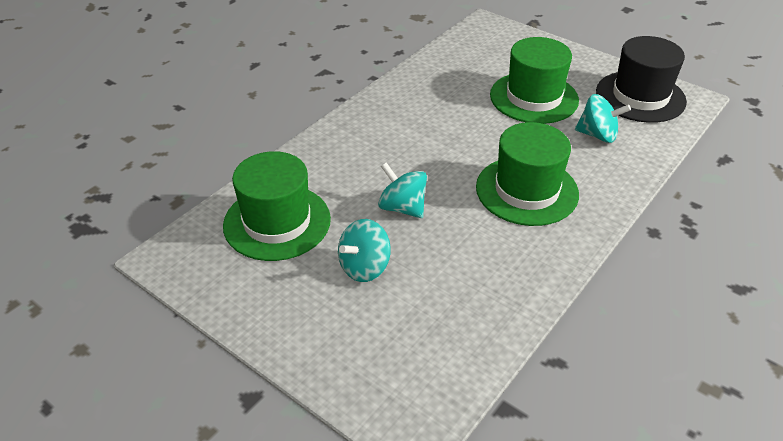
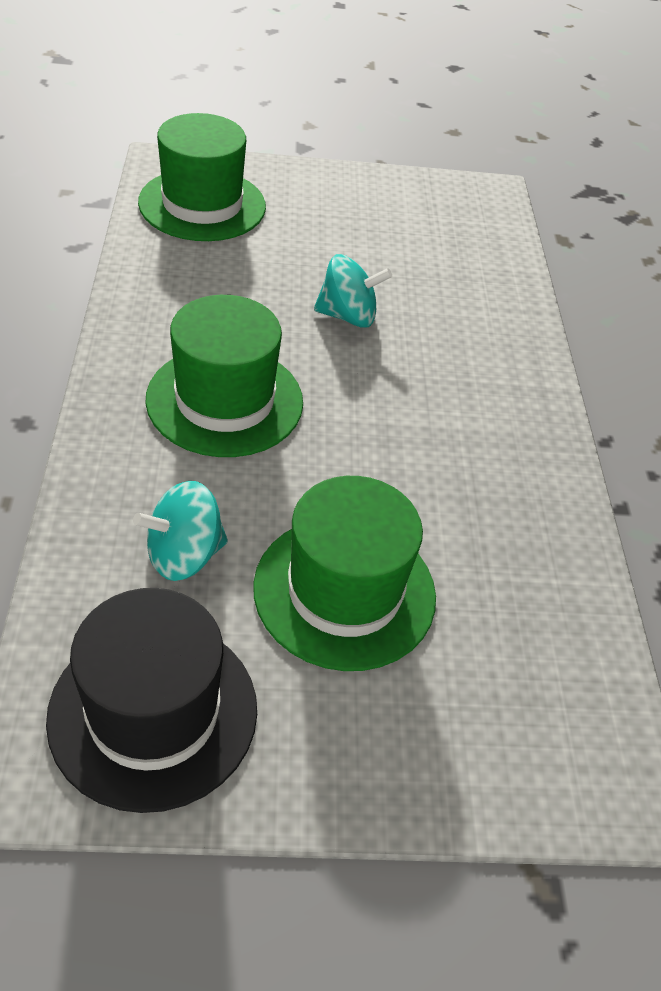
camera: 135 degrees right, 5 degrees up
green hat [223,151,331,261] -> green hat moved to [138,113,266,241]
turquoise spinning top [338,219,391,282] -> none

